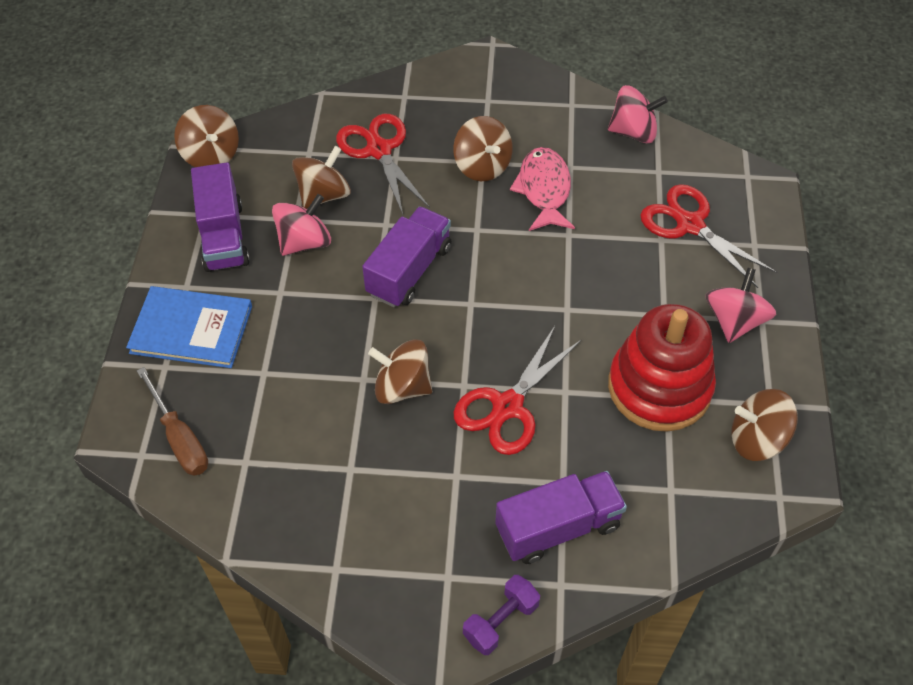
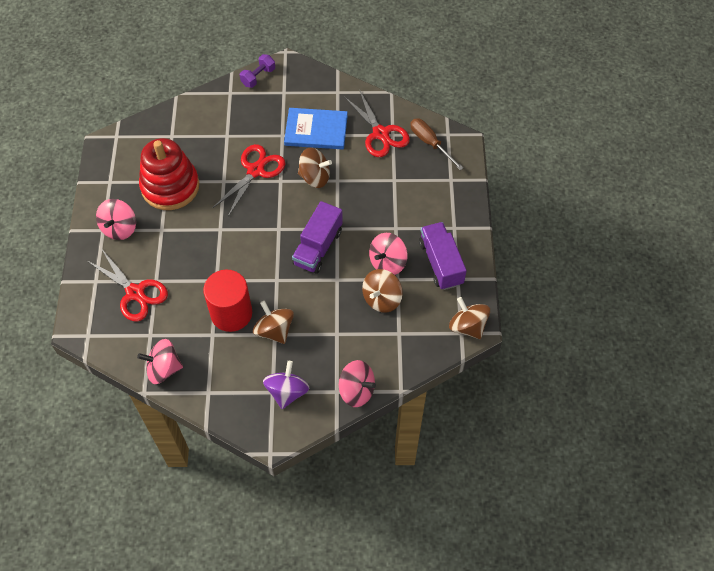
camera: 175 degrees right, 5 degrees up
blue book [126,286,252,368] -> blue book moved to [284,108,348,150]
red scissors [336,114,430,215] -> red scissors moved to [345,89,410,157]
purple truck [495,471,627,564] -> none
pink fish [510,147,575,231] -> red cylinder [203,269,252,332]
brown spinning top [732,389,798,461] -> none
none -> purple spinning top [263,361,310,409]
none -> pink spinning top [339,360,376,407]

